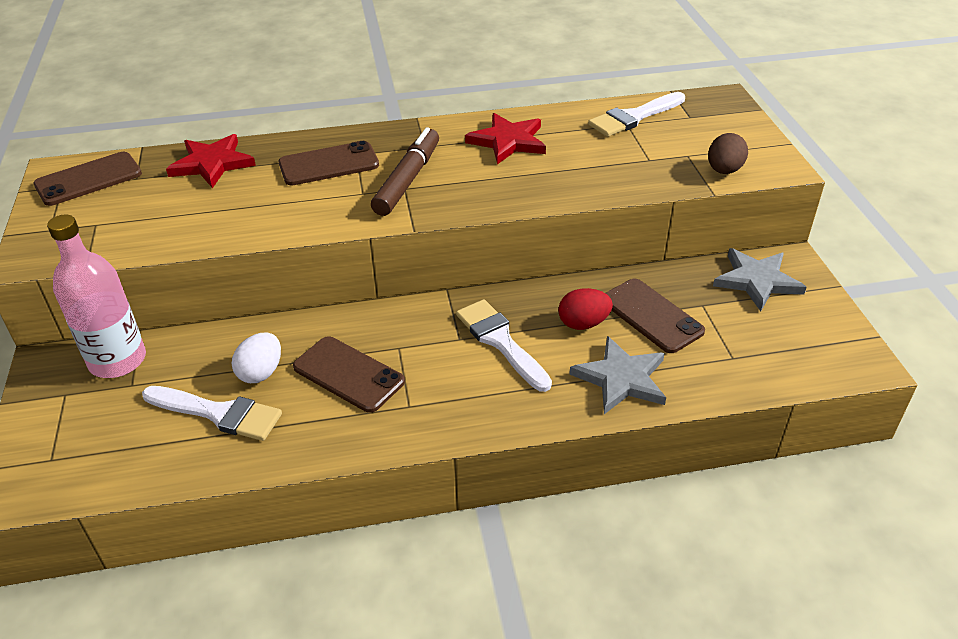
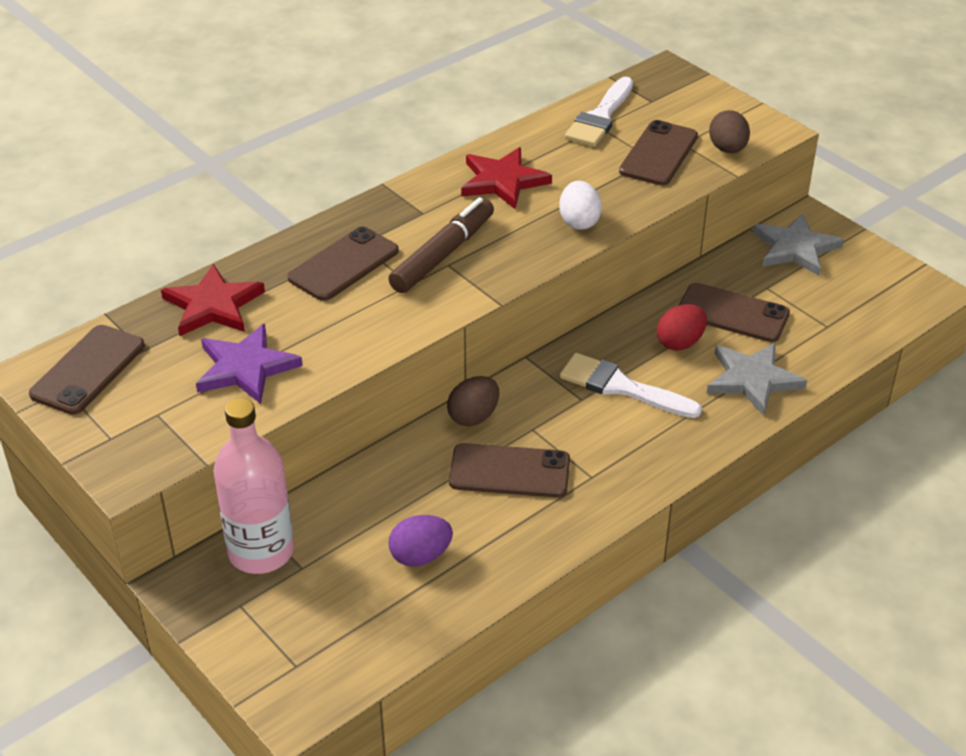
camera: 30 degrees left, 0 degrees up
white brush [142,386,282,441] -> purple egg [388,515,453,567]
white egg [232,333,281,383] -> white egg moved to [559,181,602,230]
brown marker [371,127,439,216] -> brown marker turned 45 degrees clockwise [388,197,494,293]
none -> purple star [196,324,303,404]
none -> brown egg [447,376,499,426]
none -> brown phone [619,120,698,185]

